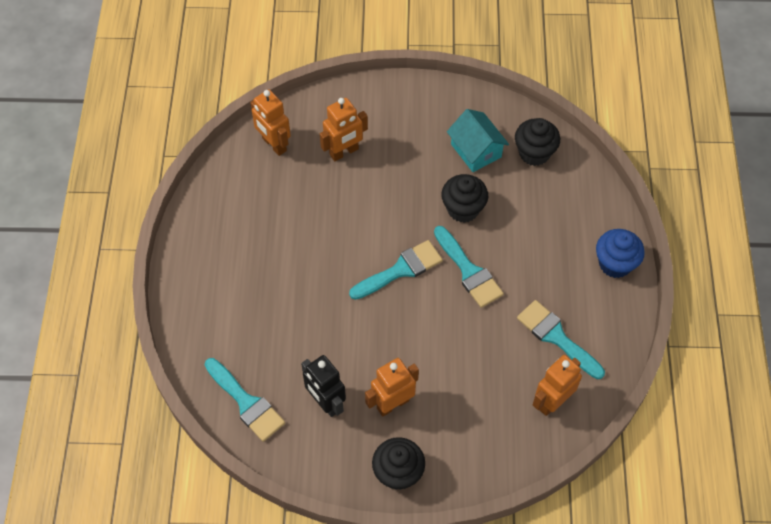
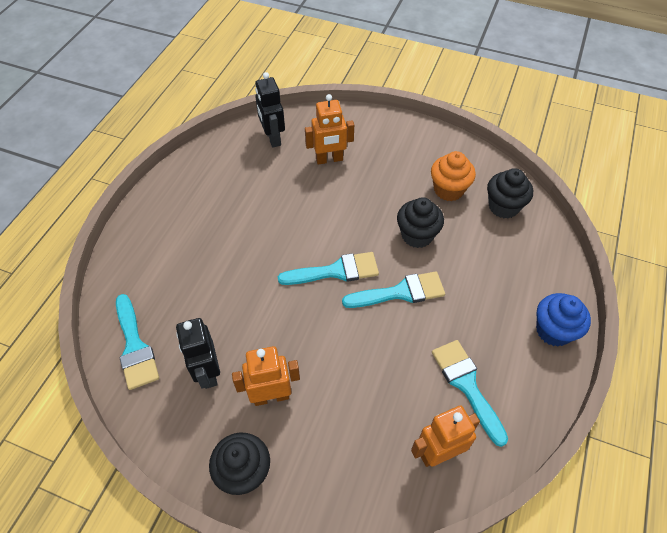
camera: 20 degrees right, 5 degrees down
orange robot [250,89,291,156] -> black robot [255,72,285,147]
turquoise brush [434,226,504,308] -> turquoise brush turned 90 degrees counterclockwise [342,271,445,308]
turquoise house [447,109,509,172] -> orange cupcake [431,151,476,201]

